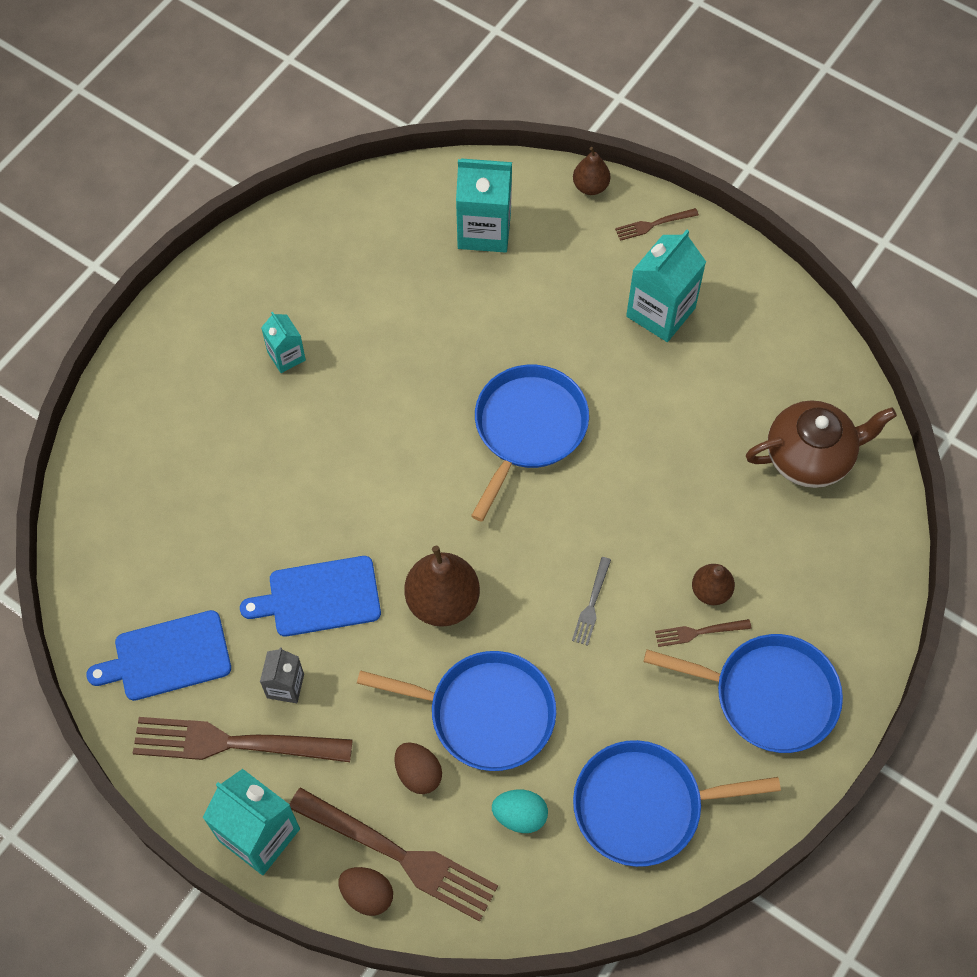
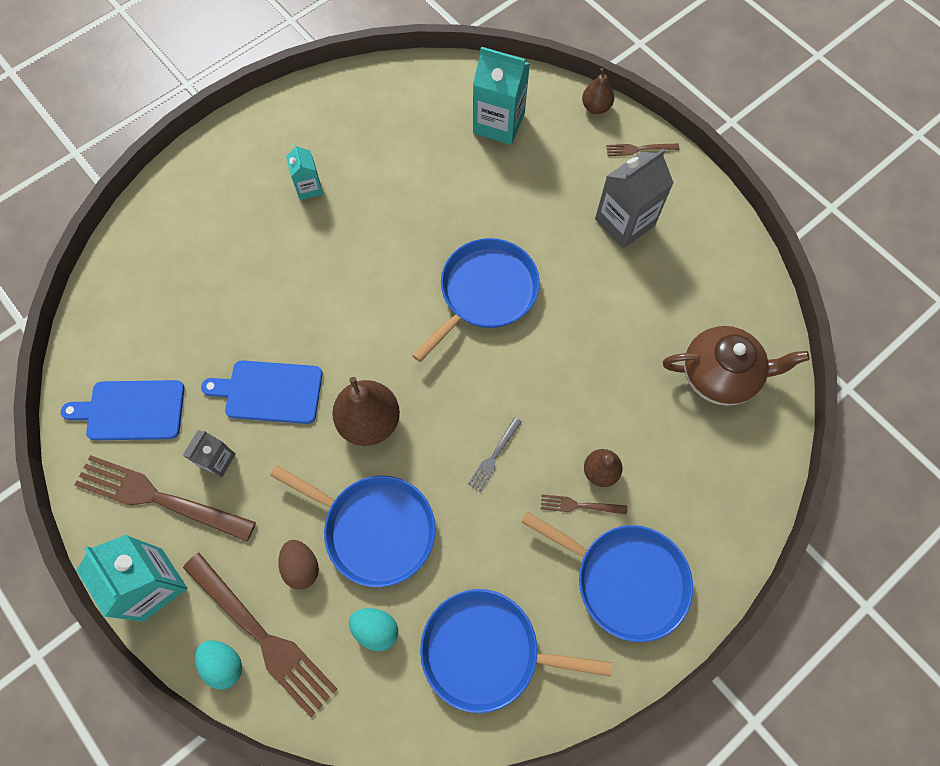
camera: 15 degrees right, 5 degrees up
brown egg [339,867,393,916] -> turquoise egg [195,641,242,690]
turquoise carton [626,230,706,342] -> grey carton [595,149,674,248]

